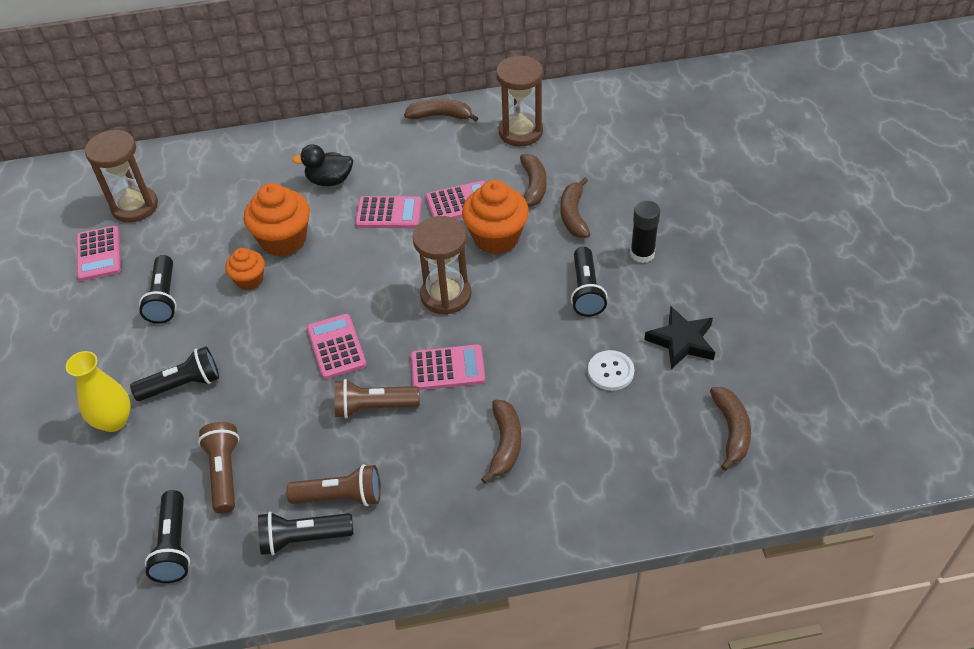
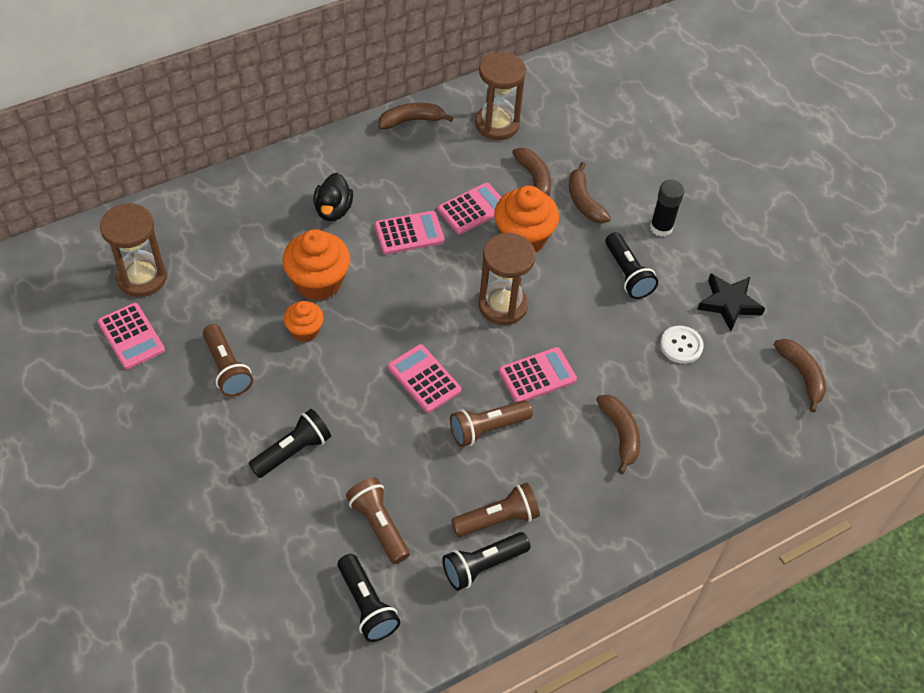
camera: 25 degrees left, 5 degrees up
yellow vase [66,351,131,432] -> none
black flashlight [139,255,177,324] -> brown flashlight [203,324,253,397]
black duck [292,144,353,186] -> black duck turned 60 degrees counterclockwise [313,173,353,221]

